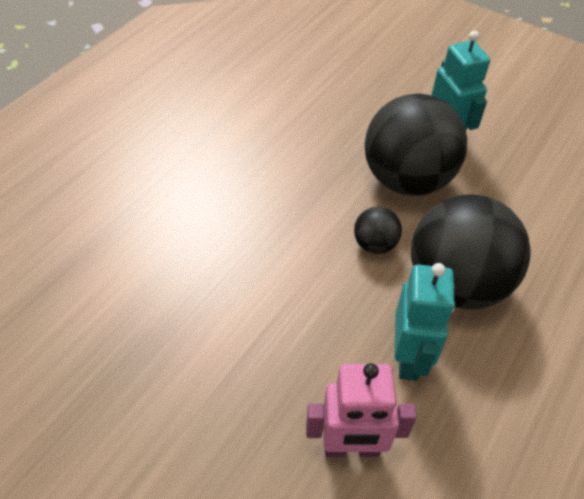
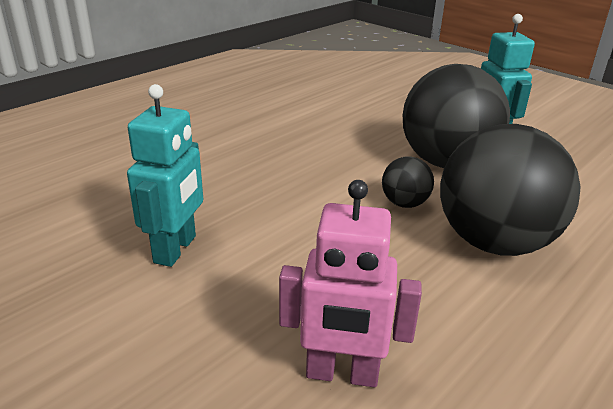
camera: 10 degrees right, 20 degrees down
turquoise robot [394,263,455,381] -> turquoise robot moved to [127,84,203,267]

